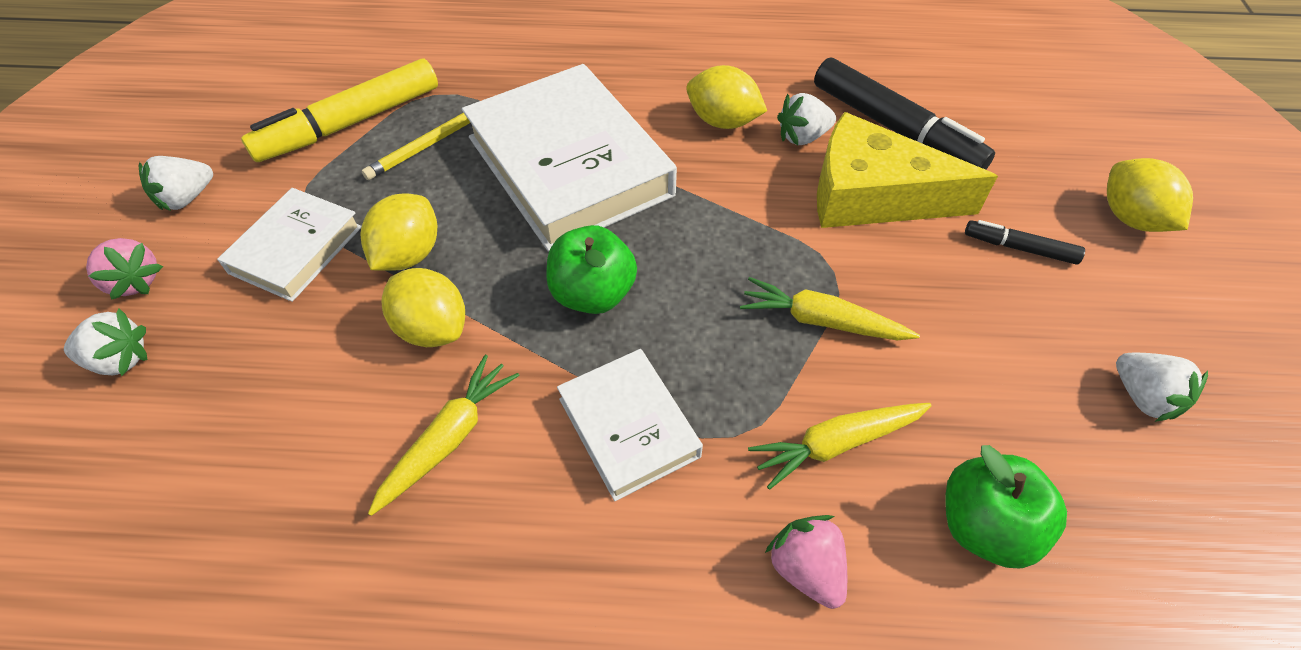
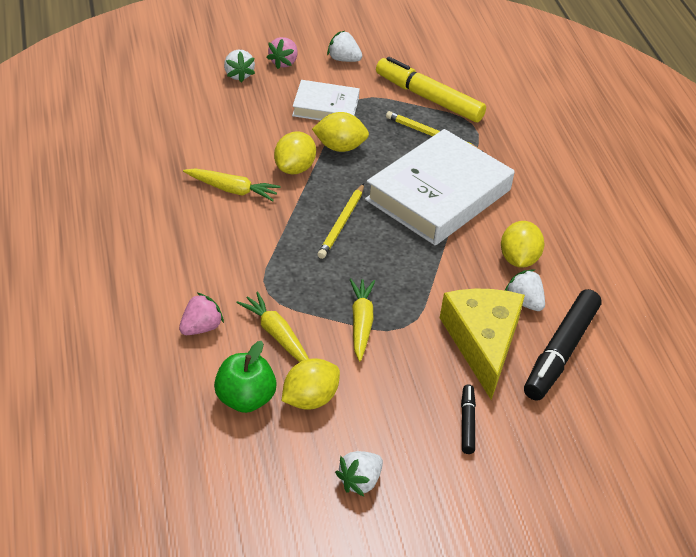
camera: 70 degrees right, 10 degrees down
green apple [546,225,637,314] -> yellow pencil [318,184,364,259]
white book [557,349,703,501] -> none
yellow lemon [1107,158,1193,232] -> yellow lemon moved to [282,359,340,410]

